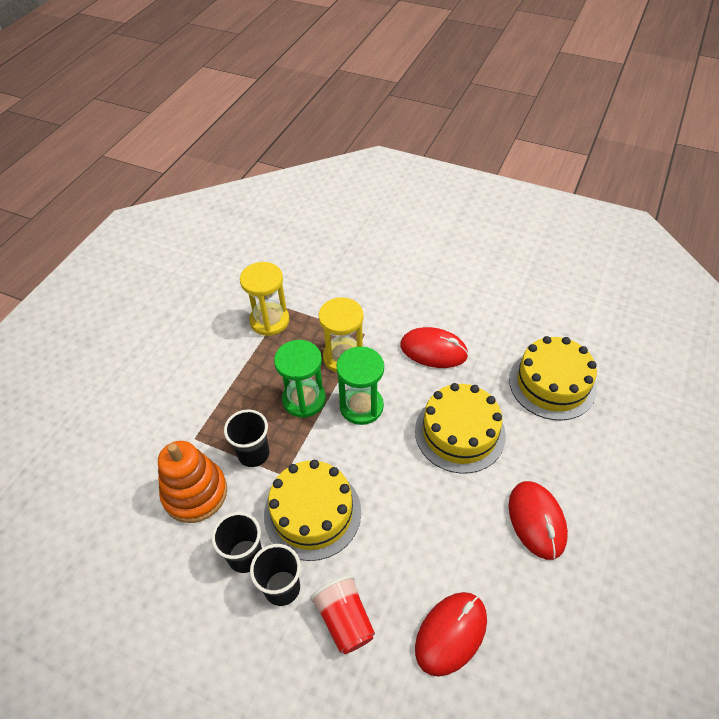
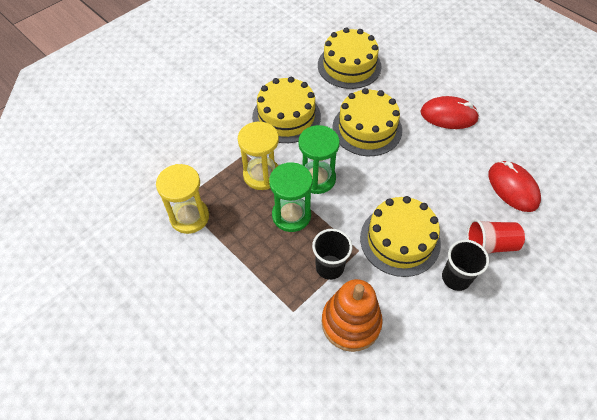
camera: 70 degrees left, 5 degrees up
black cup [211,512,262,573] -> none
red mouse [400,327,468,368] -> yellow cake [252,77,321,143]

